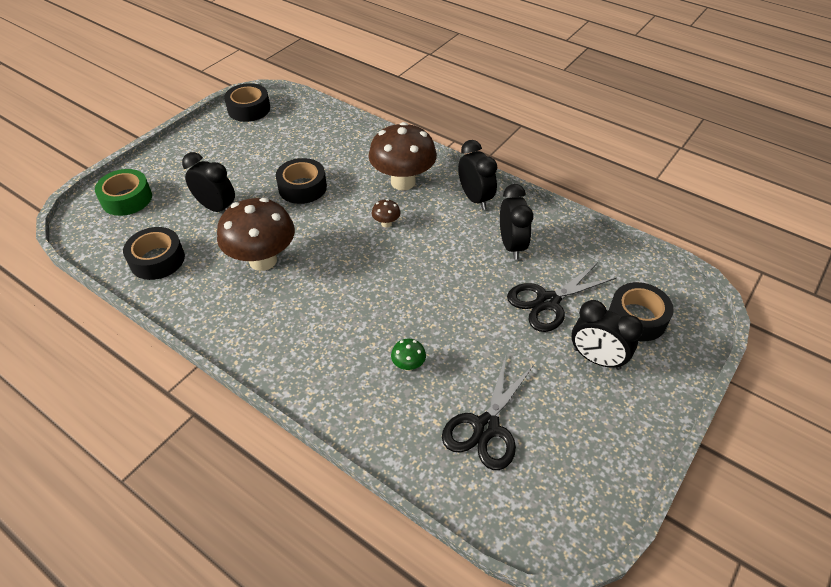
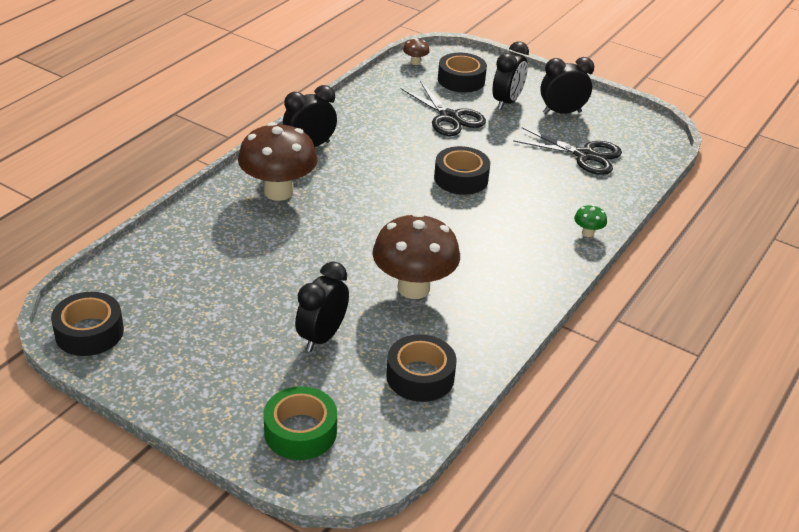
camera: 95 degrees left, 10 degrees down
black tape [276,158,327,204] -> black tape moved to [434,146,490,195]
brown mushroom [372,199,401,228] -> brown mushroom moved to [403,38,430,65]
green mushroom [391,339,426,371] -> green mushroom moved to [574,205,607,237]
black clock [500,184,533,260] -> black clock moved to [540,57,594,114]

